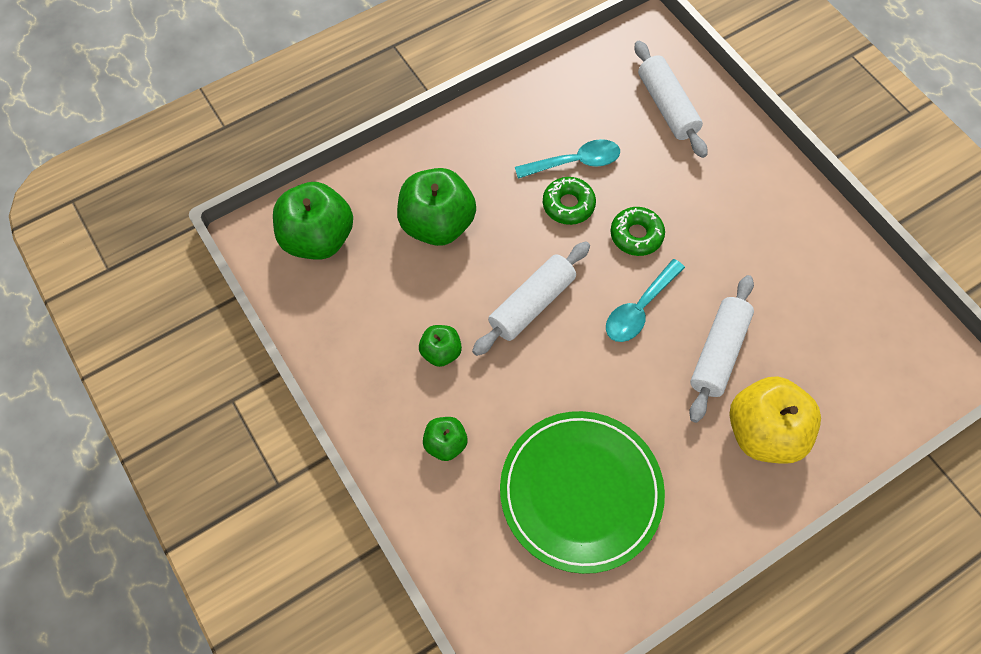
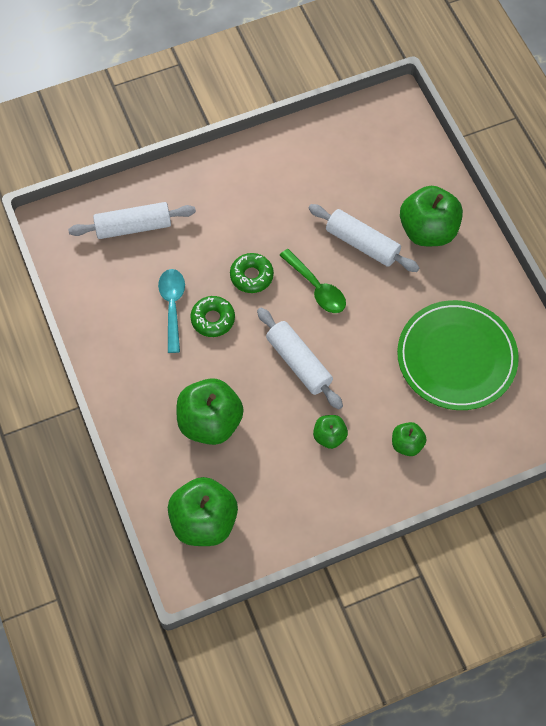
camera: 80 degrees left, 0 degrees up
turquoise spoon [606,259,685,342] -> green spoon [279,249,346,313]
yellow apple [730,377,821,464] -> green apple [400,186,463,246]

